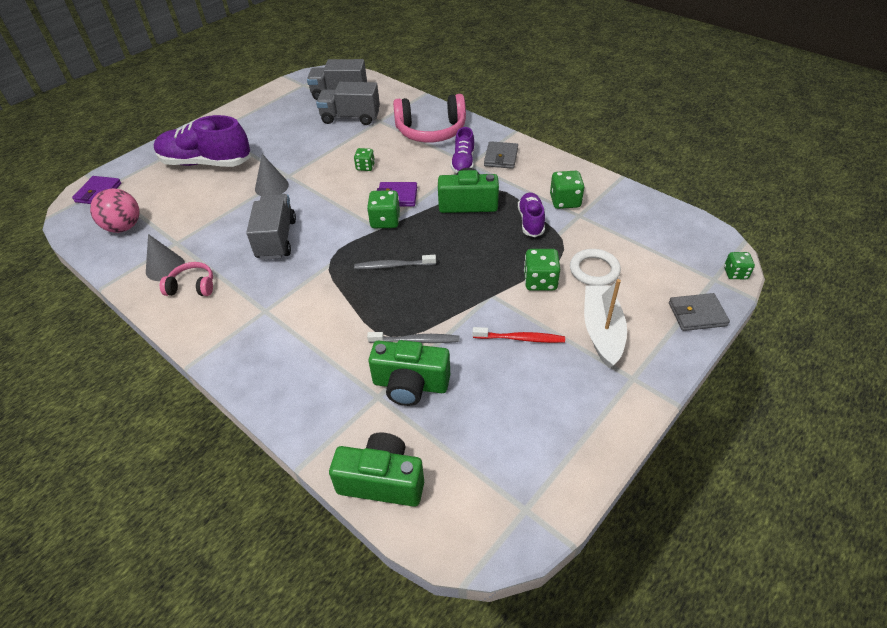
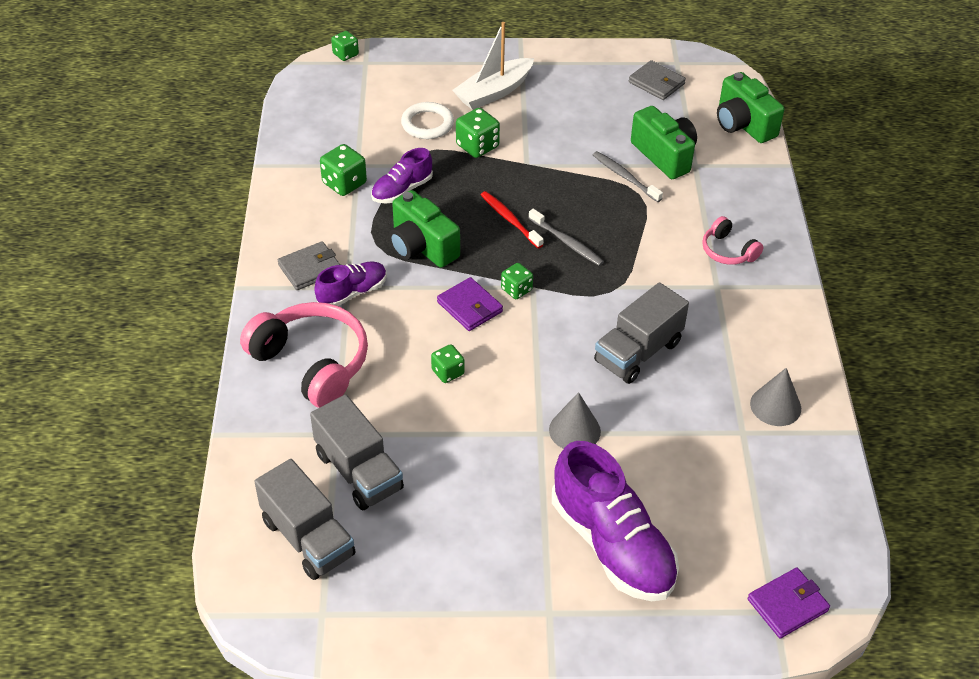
camera: 135 degrees left, 0 degrees up
pink ball [90,188,140,233] -> none
pink headphones [160,262,213,296] -> pink headphones moved to [702,216,763,265]
green dice [367,190,400,228] -> green dice [501,263,533,299], size x0.66
red toothbrush [473,327,565,343] -> red toothbrush moved to [481,191,544,248]
grey wallet [669,293,730,331] -> grey wallet moved to [629,60,686,100]

